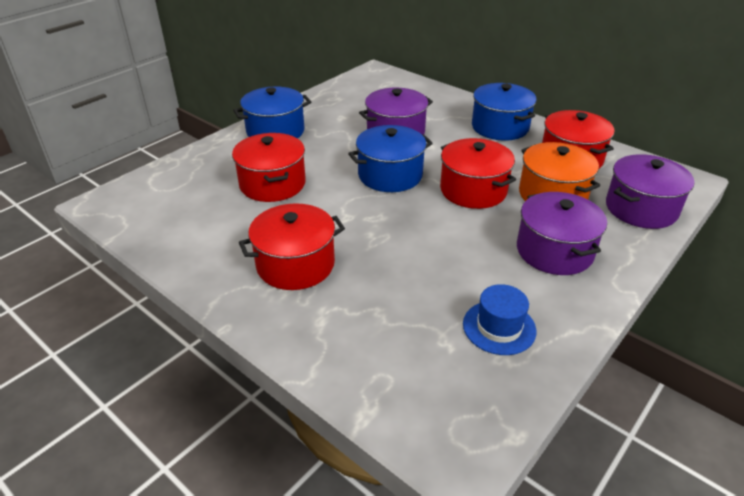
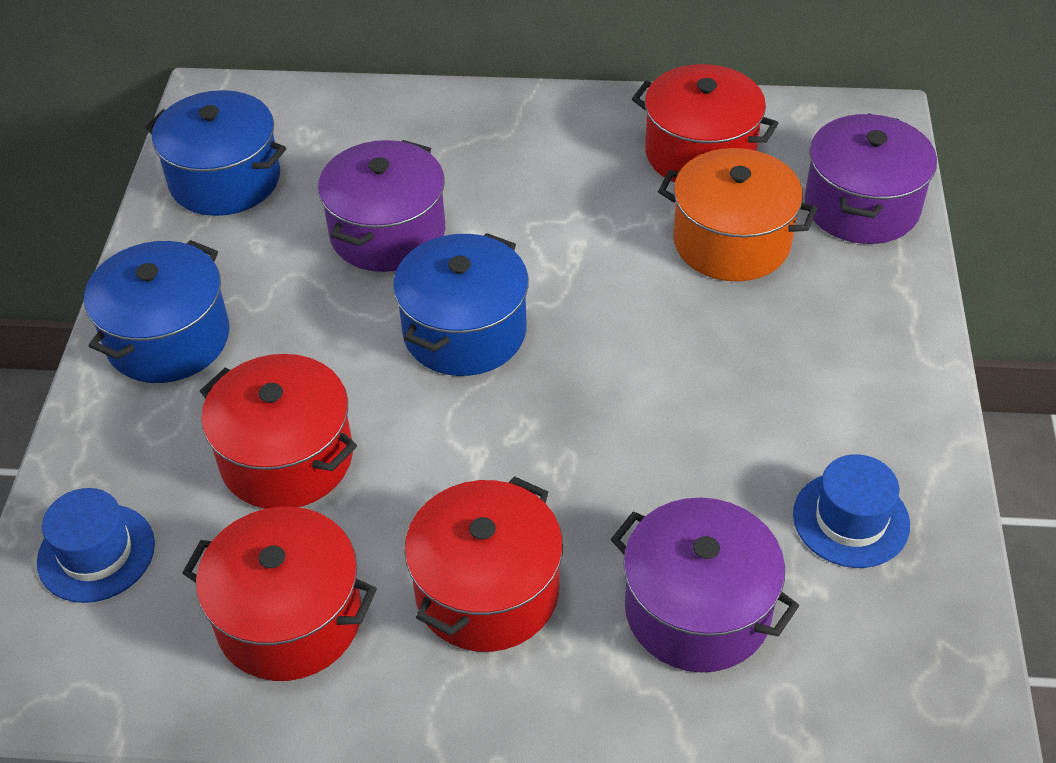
camera: 35 degrees left, 10 degrees up
red pot [440,138,516,209] -> red pot moved to [182,507,377,681]
blue pot [472,83,537,141] -> blue pot moved to [145,90,286,216]
purple pot [517,192,607,275] -> purple pot moved to [611,498,799,672]
none -> blue hat [37,488,155,603]

